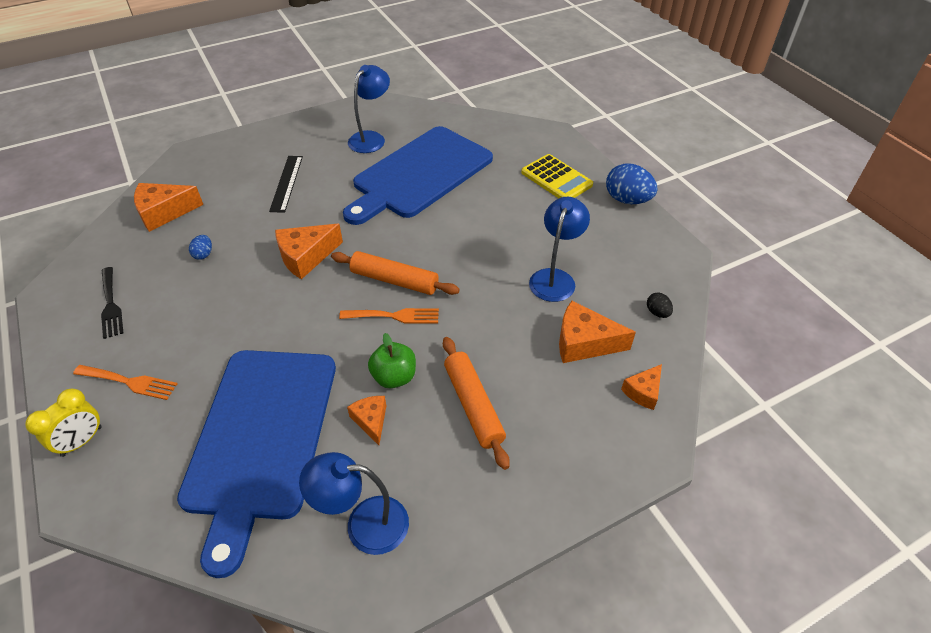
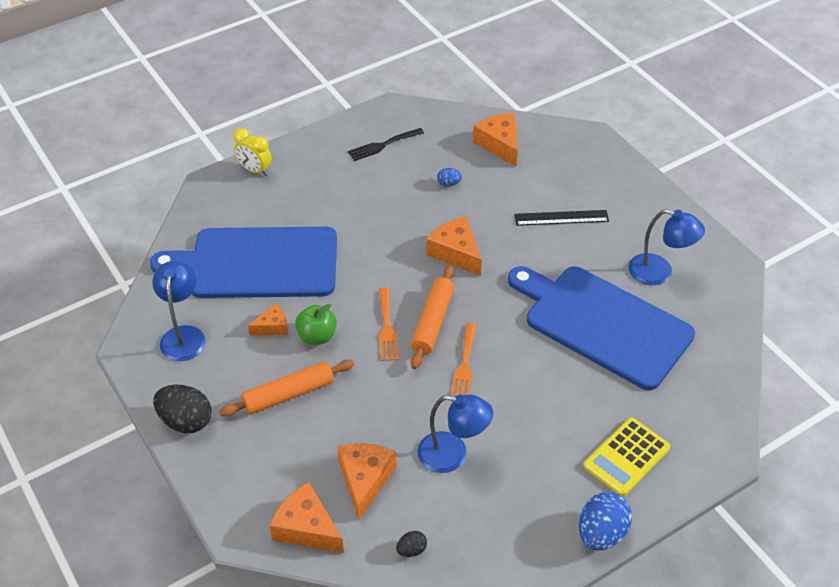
camera: 85 degrees right, 0 degrees up
orange fork [73,365,177,400] -> orange fork moved to [451,323,477,396]
orange cheese [621,364,662,410] -> orange cheese [269,482,344,553], size x1.68
none -> black egg [153,385,212,433]

